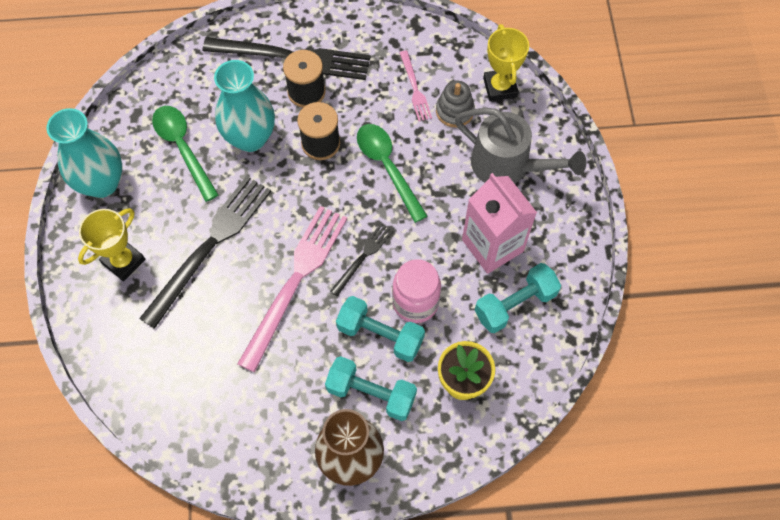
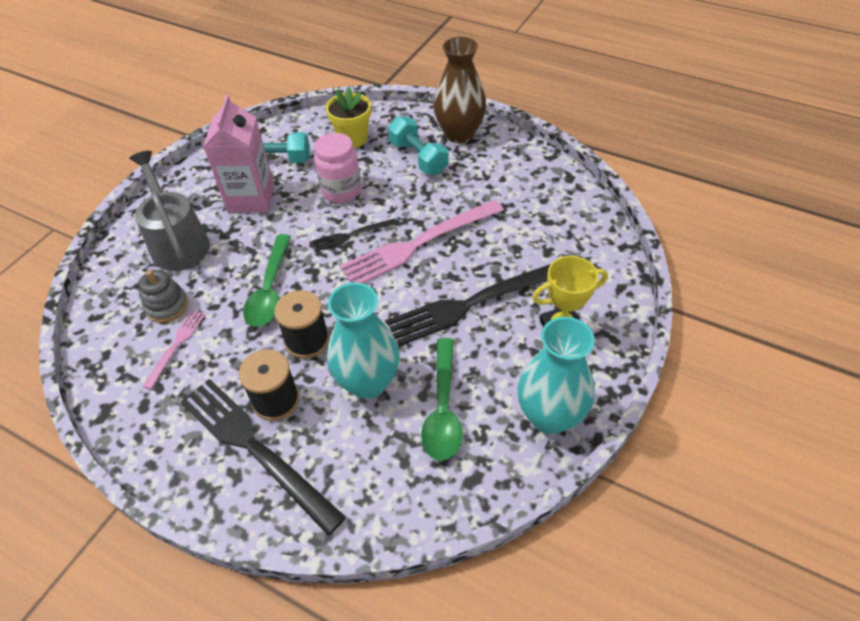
camera: 145 degrees left, 15 degrees down
turquoise dumbbell [336,296,425,362] -> none
yellow trophy [483,24,529,101] -> none

